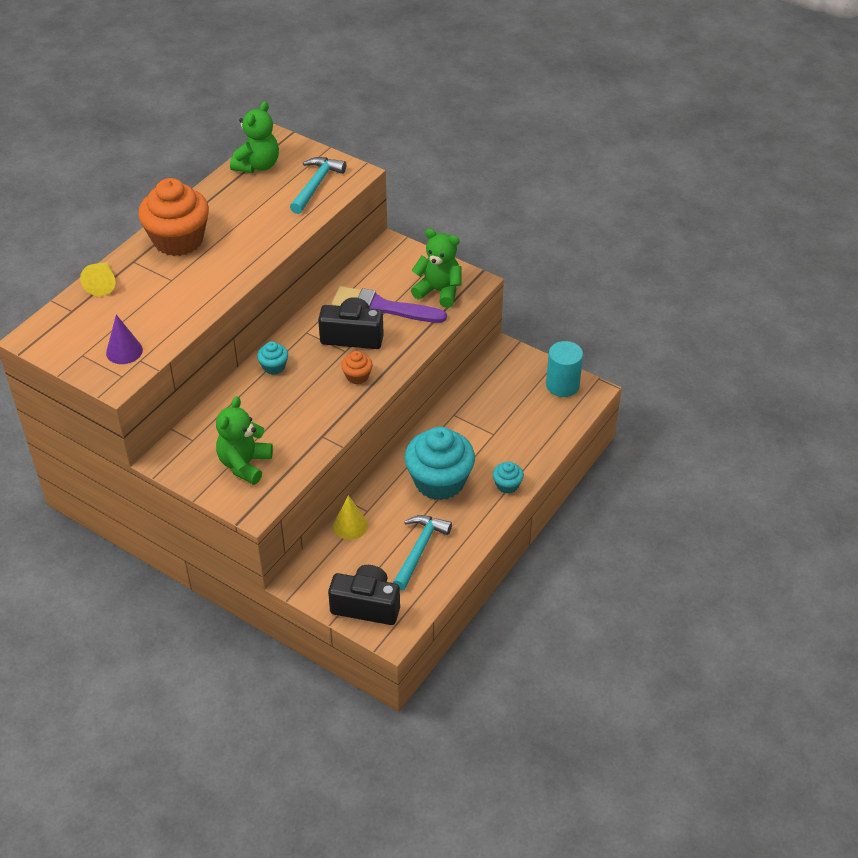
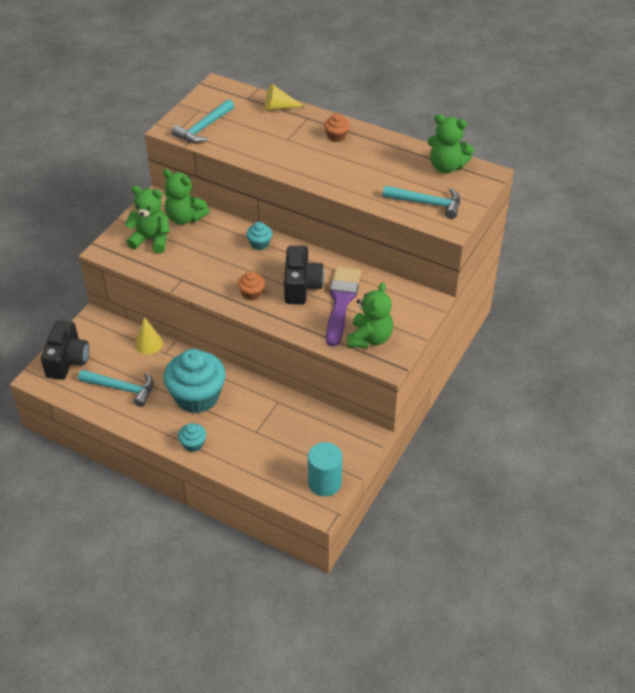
camera: 85 degrees right, 0 degrees up
purple cone [106,315,143,364] -> turquoise hammer [172,99,234,143]
orange cupcake [138,178,209,256] -> orange cupcake [324,113,350,142], size x0.44
none -> green teddy bear [163,169,210,225]

